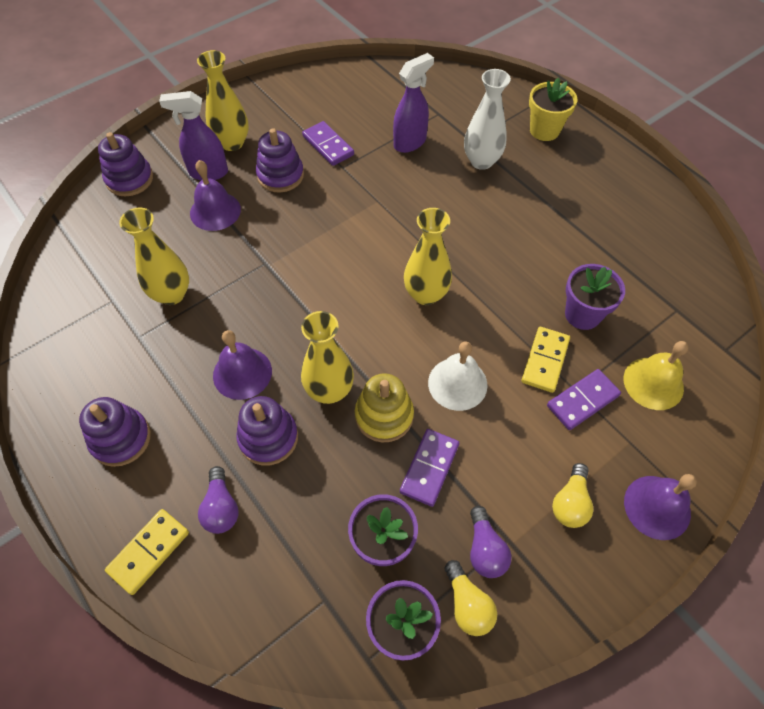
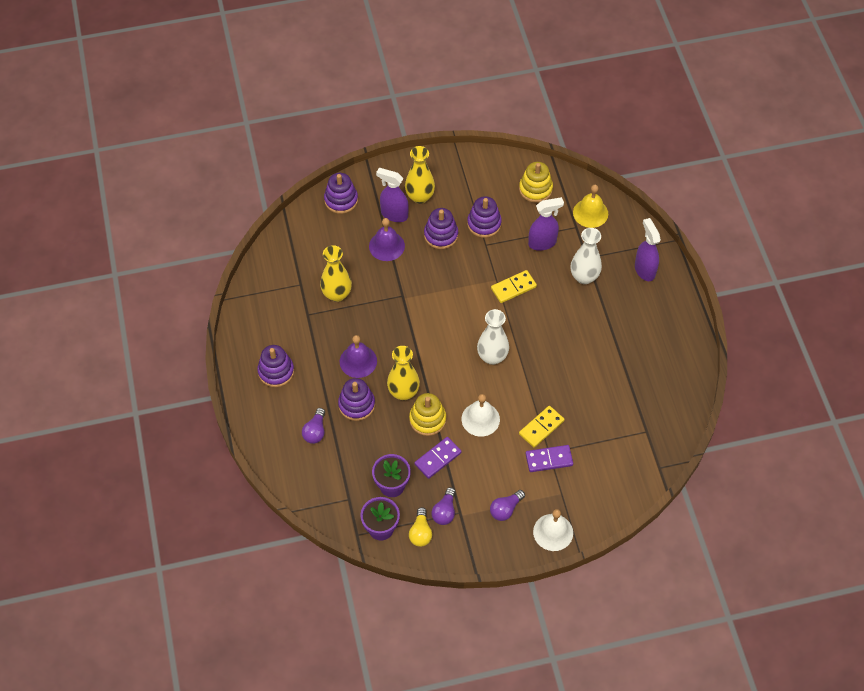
camera: 25 degrees right, 0 degrees up
yellow domino [105,509,189,595] -> yellow domino moved to [491,270,537,303]
purple domino [302,121,354,166] -> purple stacking toy [467,196,502,238]
yellow vase [404,208,452,305] -> white vase [477,309,509,365]
yellow flower pot [529,77,577,141] -> purple spray bottle [635,218,661,281]
yellow light bulb [552,463,593,528] -> purple light bulb [490,490,525,521]
purple flower pot [565,264,625,330] -> none
yellow bell [624,341,689,410] -> yellow bell moved to [573,185,608,228]
purple bell [624,474,697,540] -> white bell [533,509,573,551]
none -> yellow stacking toy [519,162,553,203]

